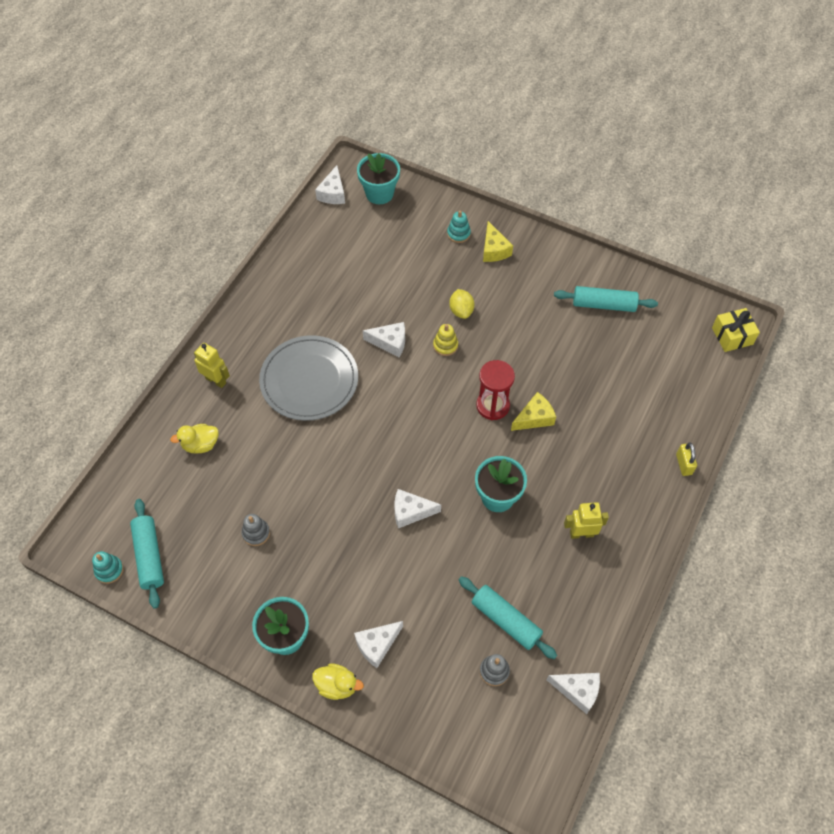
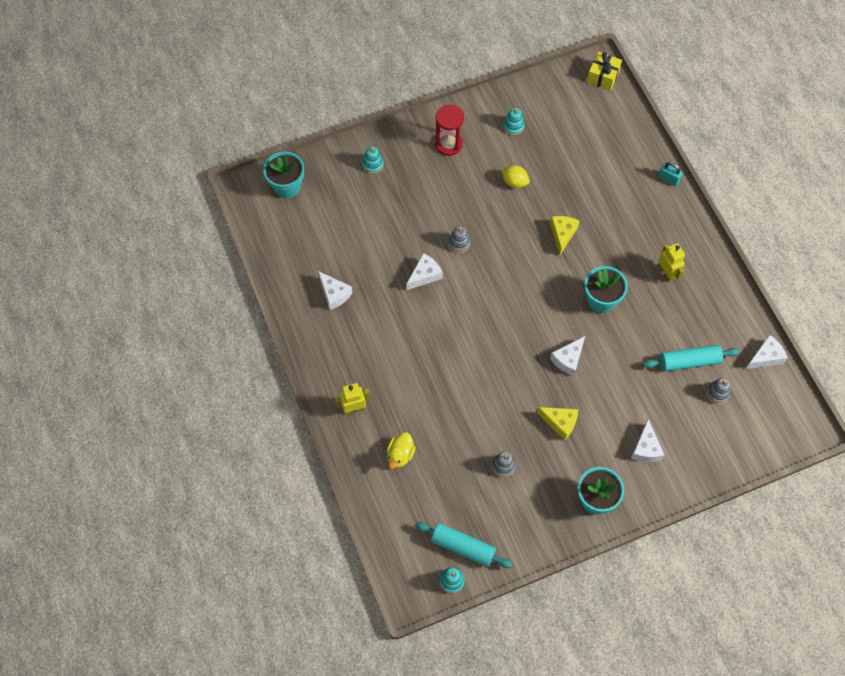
camera: 50 degrees left, 5 degrees up
grey plate [259,335,358,421] -> none
yellow duck [312,663,364,700] -> none
white cheese [315,165,345,204] -> white cheese moved to [318,271,352,310]
yellow stacking toy [433,324,458,356] -> grey stacking toy [448,226,470,253]
yellow lemon [449,289,474,319] -> yellow lemon moved to [501,165,530,188]
red hourglass [476,360,515,420] -> red hourglass moved to [435,104,464,156]
yellow cheese [483,221,513,262] -> yellow cheese moved to [537,407,578,440]
turquoise rolling pin [554,286,658,312] -> turquoise stacking toy [503,108,525,135]
yellow robot [564,502,609,539] -> yellow robot turned 120 degrees clockwise [659,243,685,282]
yellow padlock [676,442,697,476] -> turquoise padlock [658,162,683,186]

